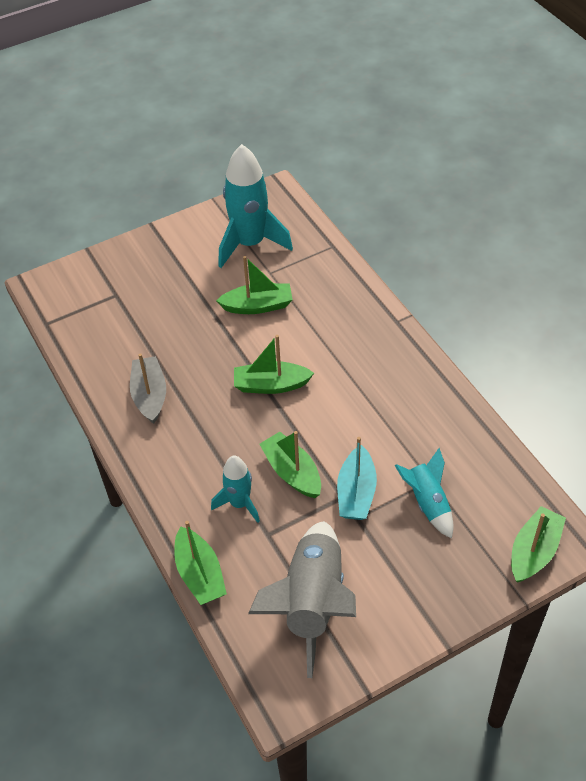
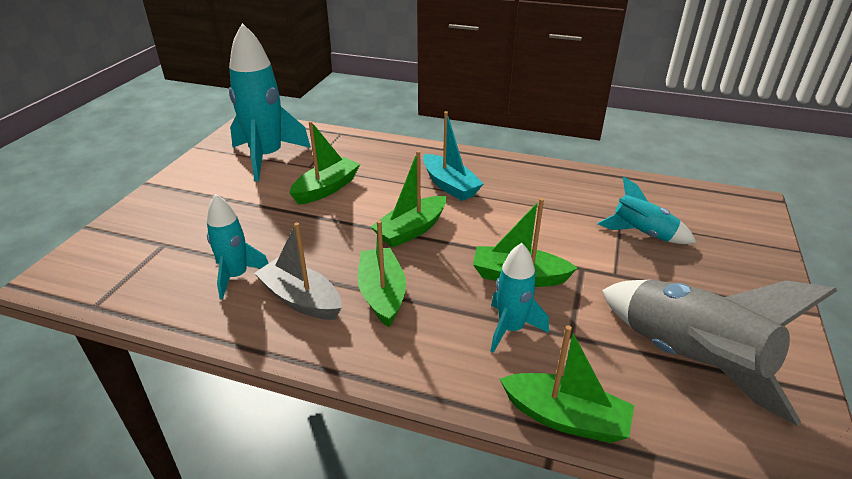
camera: 45 degrees left, 15 degrees down
turquoise boat [337,437,377,520] -> turquoise boat moved to [423,111,483,201]
green boat [511,506,566,583] -> green boat moved to [358,220,406,327]
none -> turquoise rocket [207,194,269,300]

